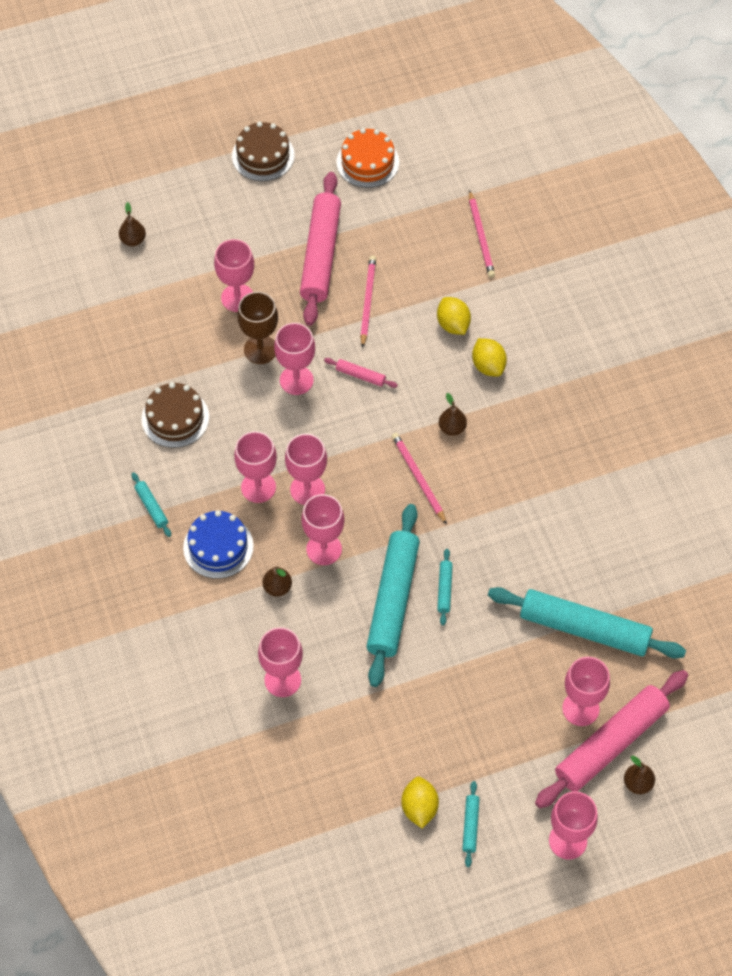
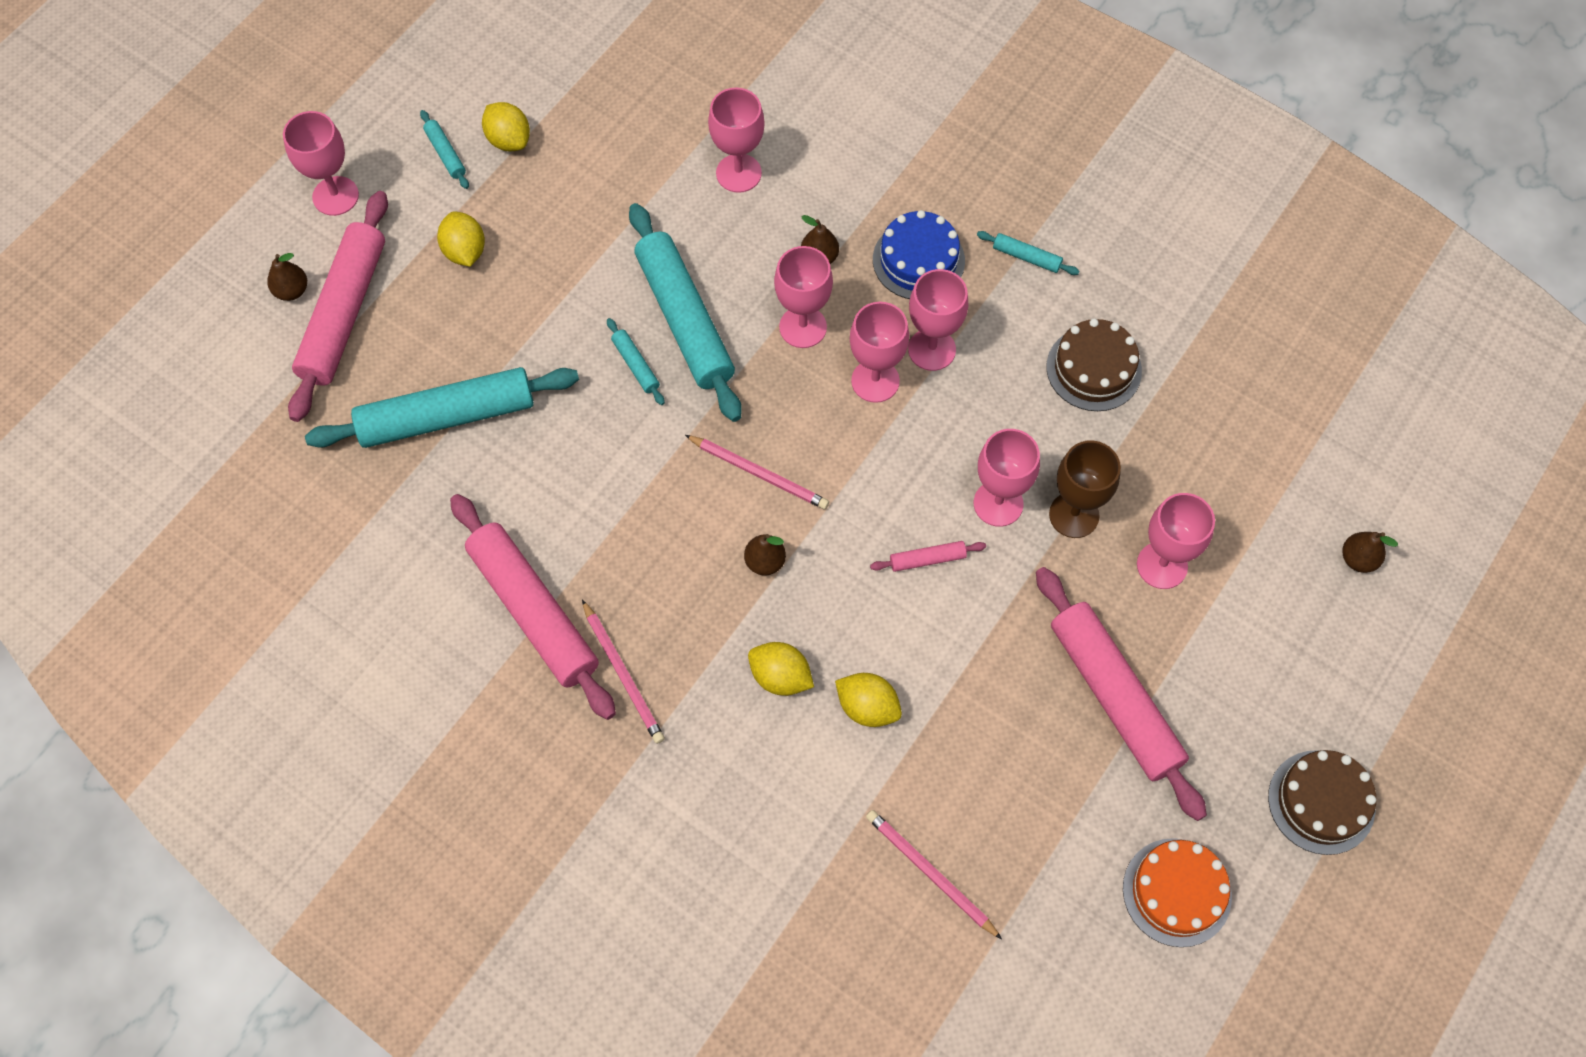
camera: 145 degrees right, 5 degrees up
pink pencil [360,256,376,348] -> pink pencil moved to [582,600,665,744]
pink goblet [562,657,610,726] -> none
none -> yellow lemon [437,212,485,267]
none -> pink rolling pin [450,494,616,720]

